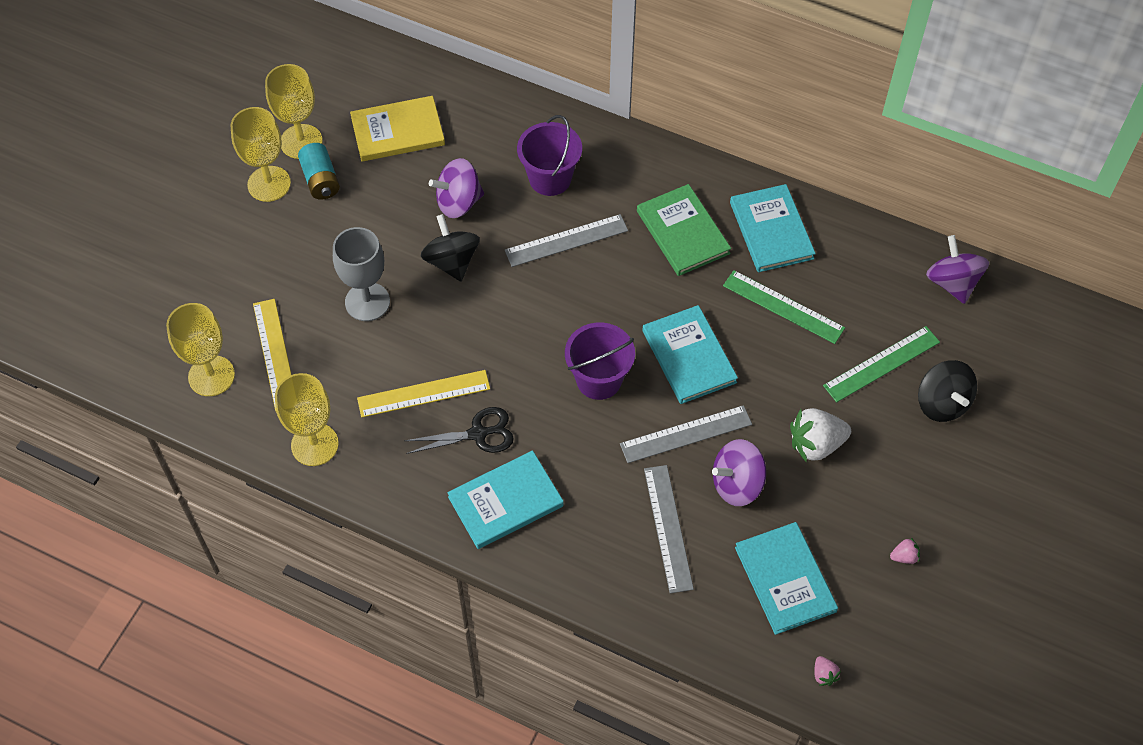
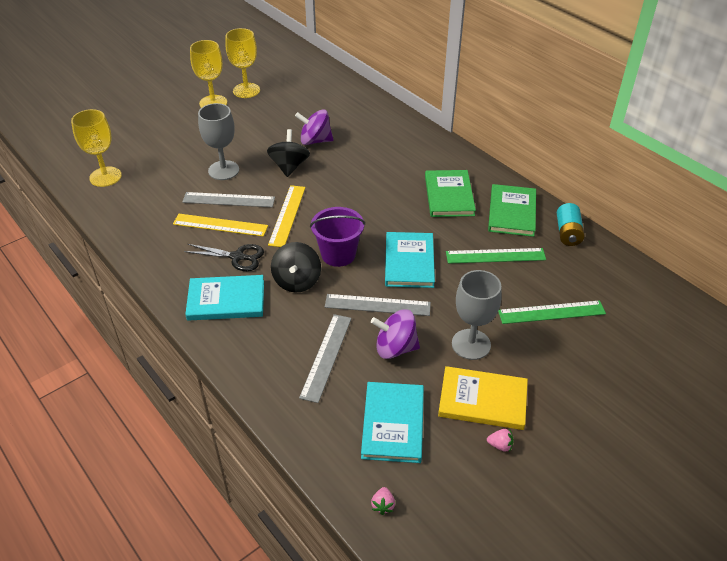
camera: 25 degrees right, 15 degrees down
yellow ruler [253,299,291,411] -> yellow ruler moved to [268,185,305,247]
yellow goblet [275,373,339,466] -> none
turquoise battery [298,143,340,200] -> turquoise battery moved to [557,203,585,246]
yellow book [350,96,445,161] -> yellow book moved to [438,366,528,430]
grey ruler [505,214,628,267] -> grey ruler moved to [182,192,275,207]
purple bucket [517,115,582,196] -> none
green ruler [723,270,845,344] -> green ruler turned 60 degrees counterclockwise [446,248,546,264]
turquoise book [730,184,816,272] -> green book [488,184,536,237]
white strawberry [790,408,851,463] -> grey goblet [452,270,502,360]
black spinning top [918,360,977,422] -> black spinning top moved to [271,242,321,293]
purple spinning top [926,235,989,304] -> none

